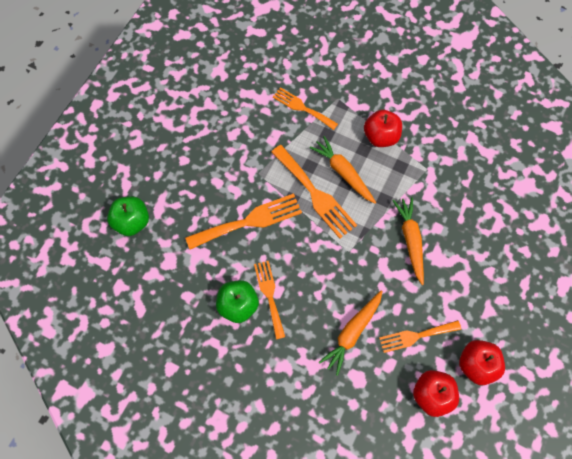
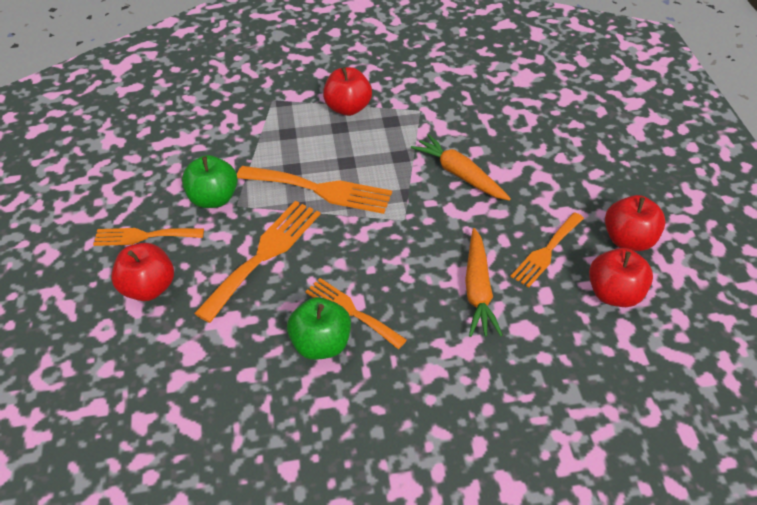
camera: 35 degrees left, 20 degrees down
green apple [107,196,149,236] -> green apple moved to [182,155,238,208]
orange fork [273,87,338,130] -> orange fork moved to [93,228,204,246]
orange carrot [309,136,376,203] -> none
none -> red apple [111,243,174,301]

